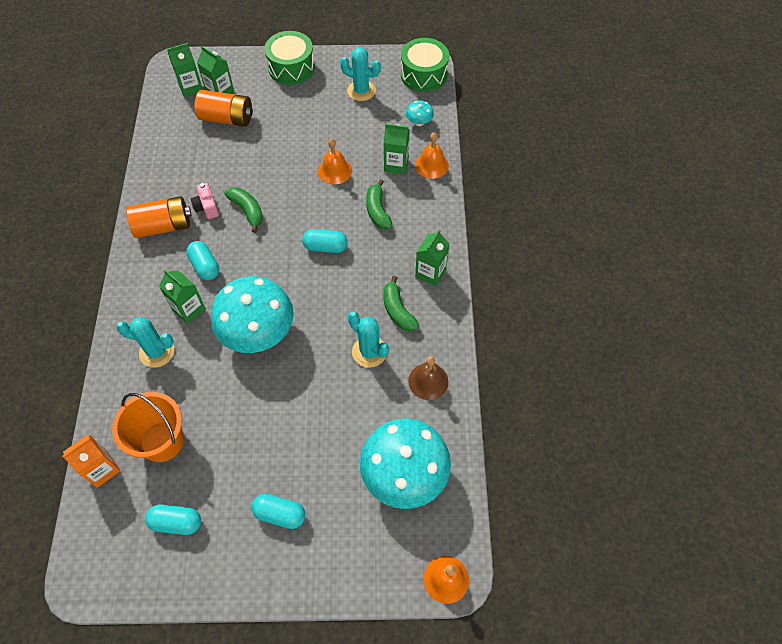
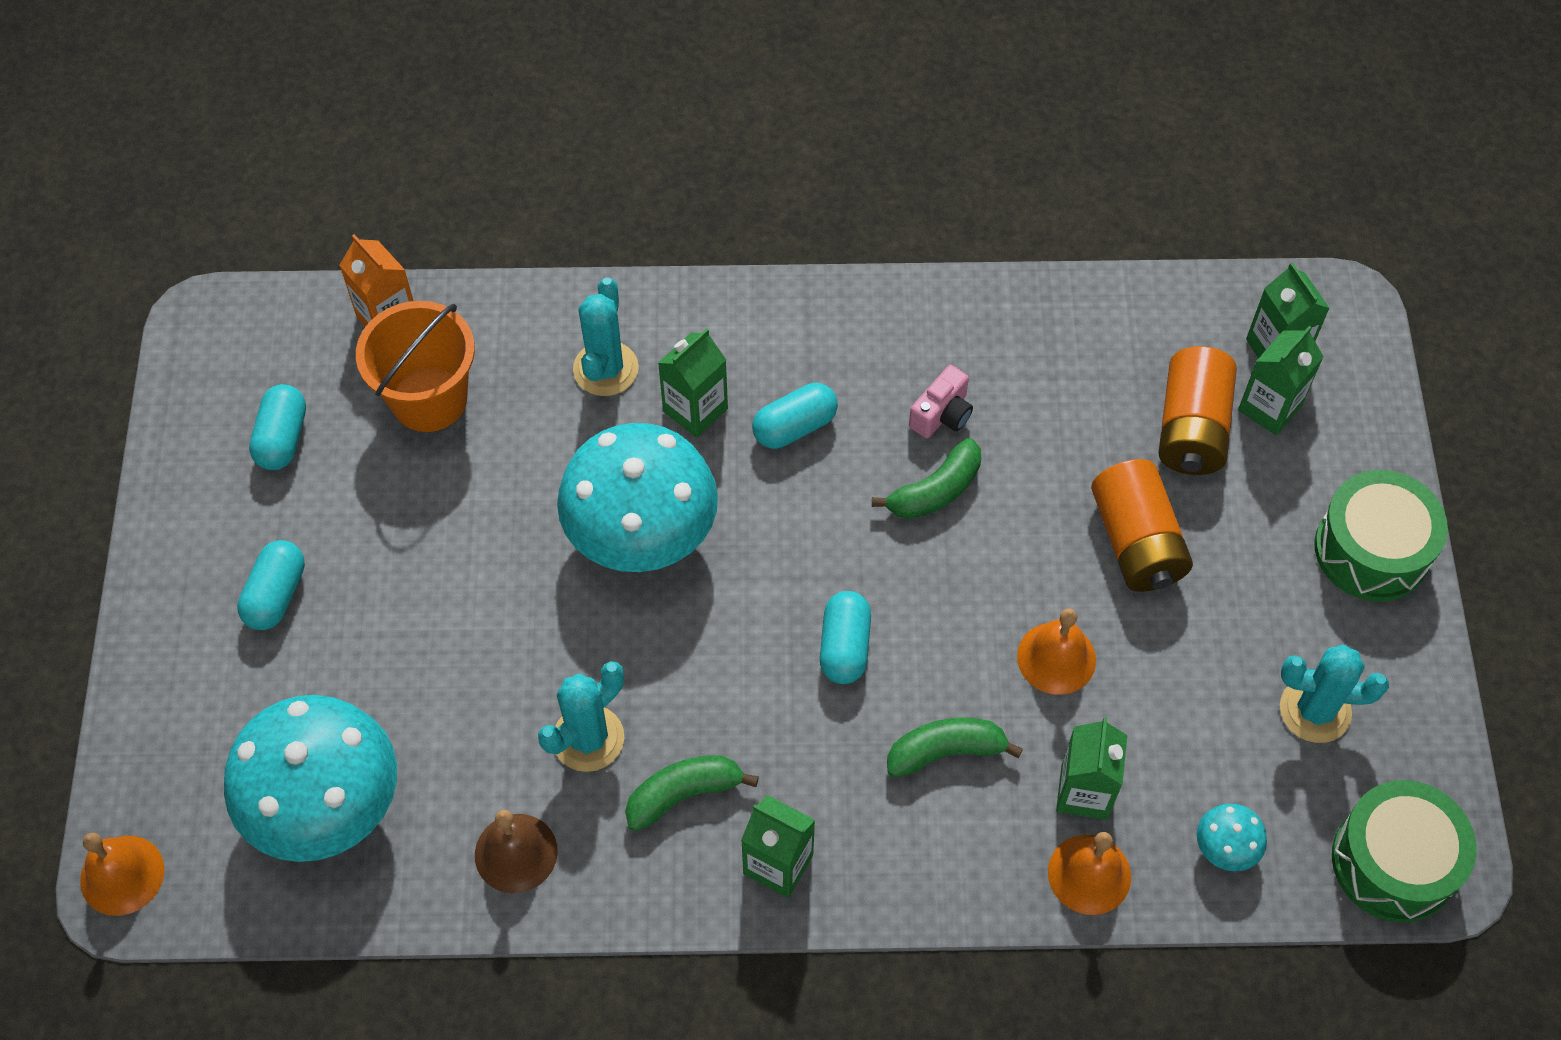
camera: 90 degrees right, 0 degrees up
orange battery [126,196,192,238] -> orange battery moved to [1091,459,1193,592]
pink camera [191,182,219,219] -> pink camera turned 150 degrees clockwise [909,365,973,438]
turquoise cactus [340,48,381,101] -> turquoise cactus turned 75 degrees clockwise [1280,644,1389,743]

